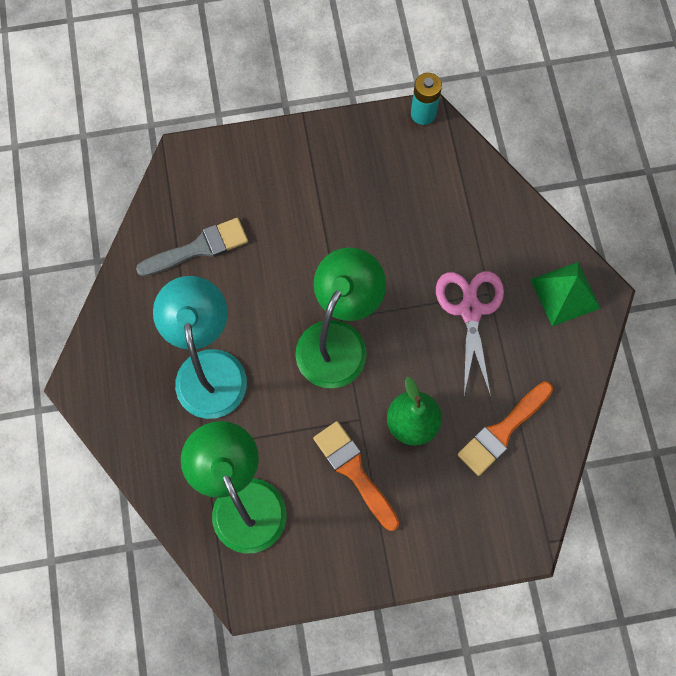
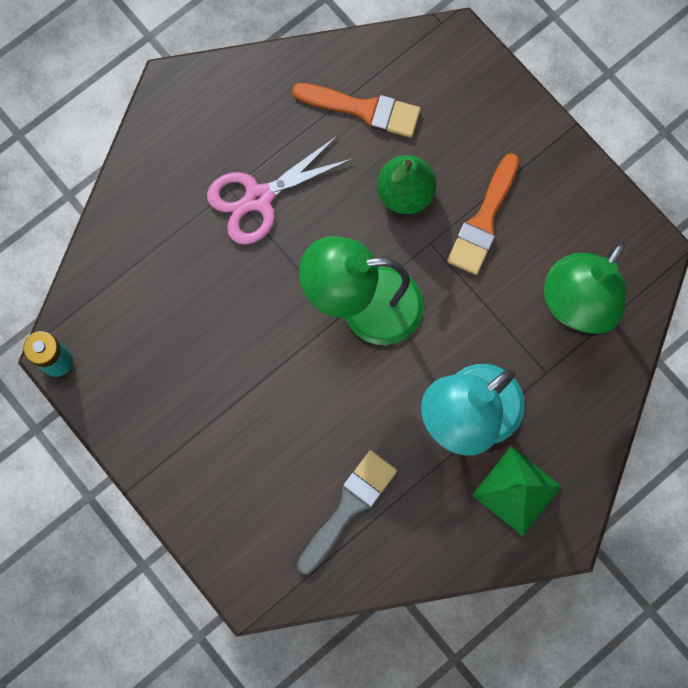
camera: 120 degrees left, 5 degrees up
grey brush [136,218,248,277] -> grey brush turned 90 degrees clockwise [297,450,397,574]
green pyramid [530,262,601,326] -> green pyramid moved to [472,446,562,536]

